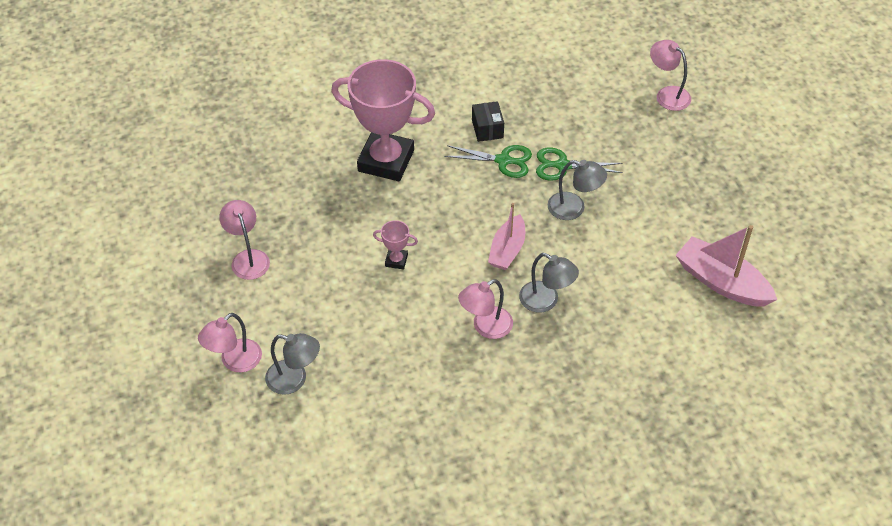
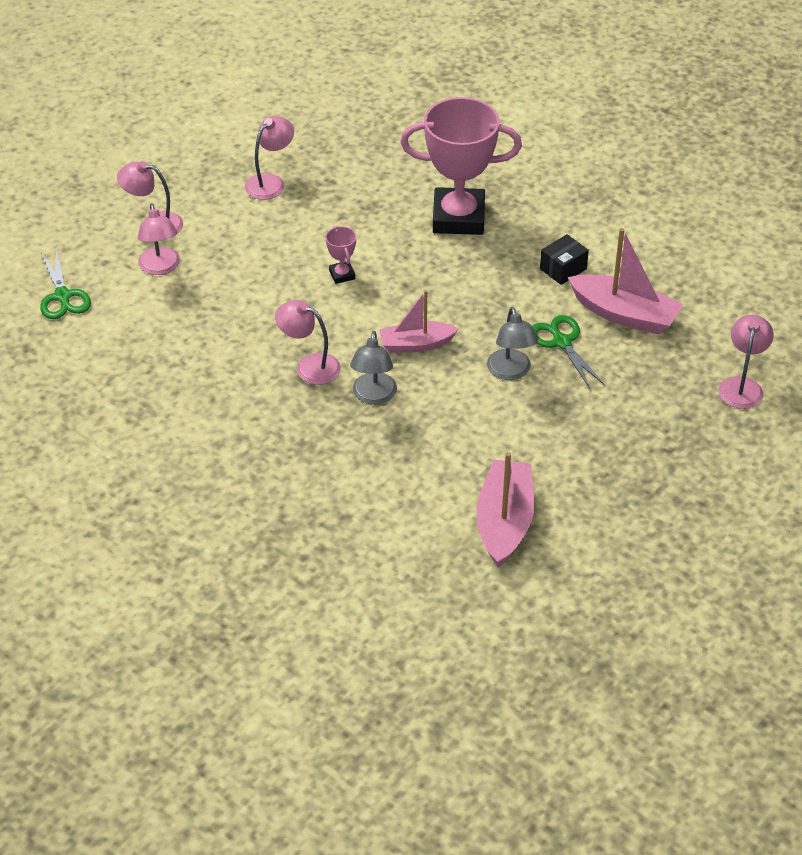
camera: 60 degrees right, 5 degrees down
grey lamp [265,333,320,395] -> pink lamp [138,203,180,275]
pink trophy [331,59,435,181] -> pink trophy turned 75 degrees counterclockwise [400,97,522,235]
green scissors [444,145,532,178] -> green scissors moved to [40,248,91,319]
none -> pink boat [568,228,683,335]

